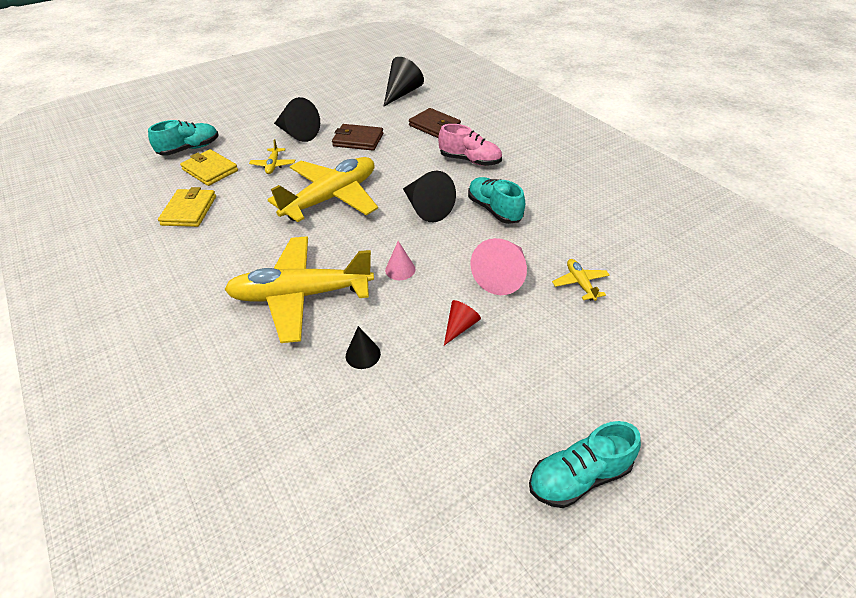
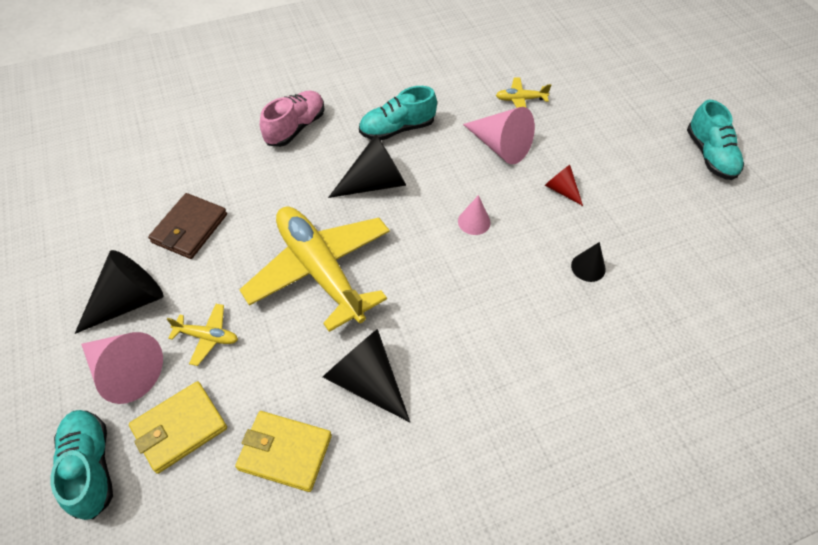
camera: 80 degrees left, 10 degrees up
yellow plane [224,236,374,343] -> none
black cone [384,57,424,106] -> black cone moved to [323,329,410,422]
brown wallet [409,108,461,138] -> none
none -> pink cone [81,332,163,404]

